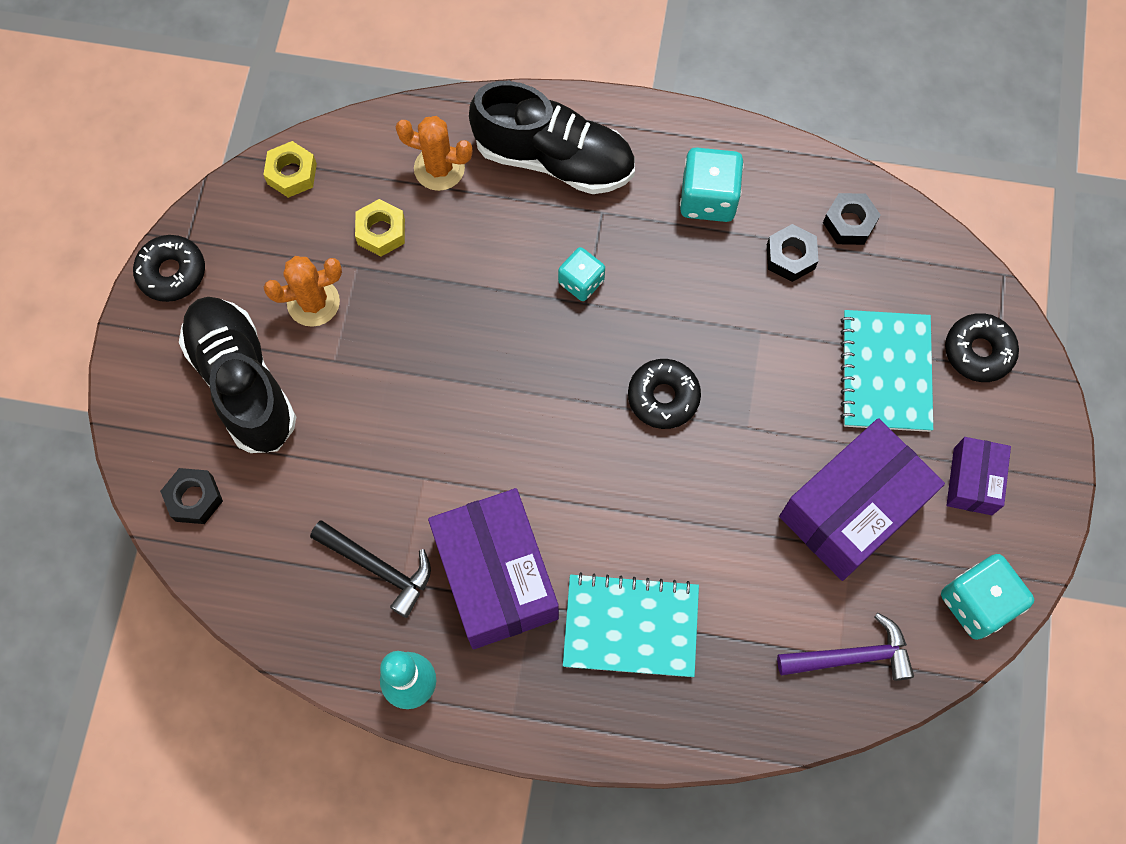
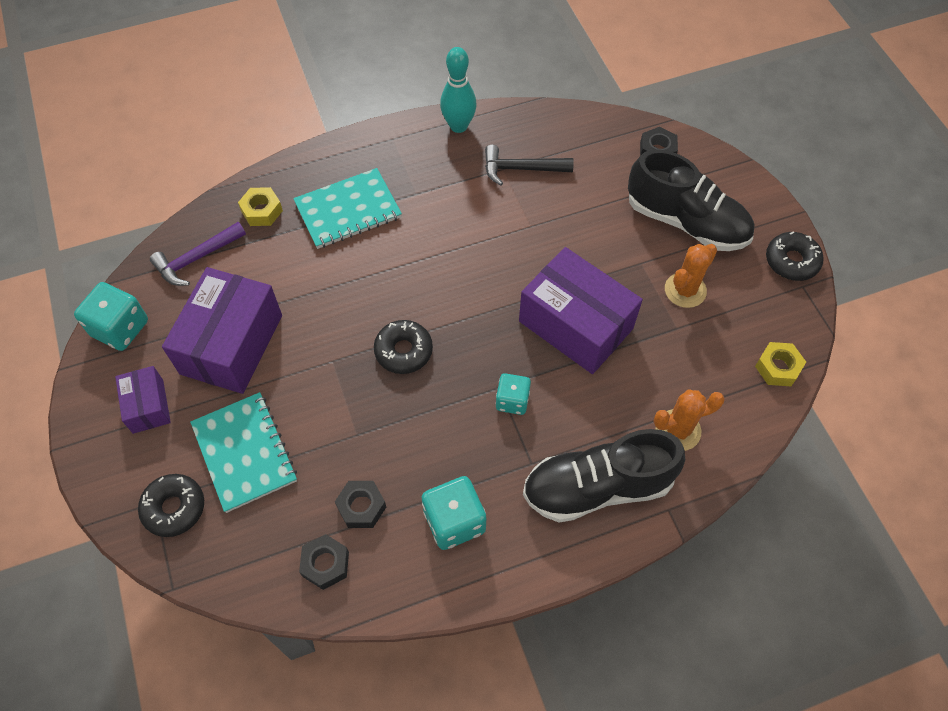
camera: 150 degrees right, 10 degrees down
yellow nut [355,199,405,256] -> yellow nut moved to [238,187,283,226]
purple box [428,488,559,649] -> purple box moved to [519,247,643,374]

